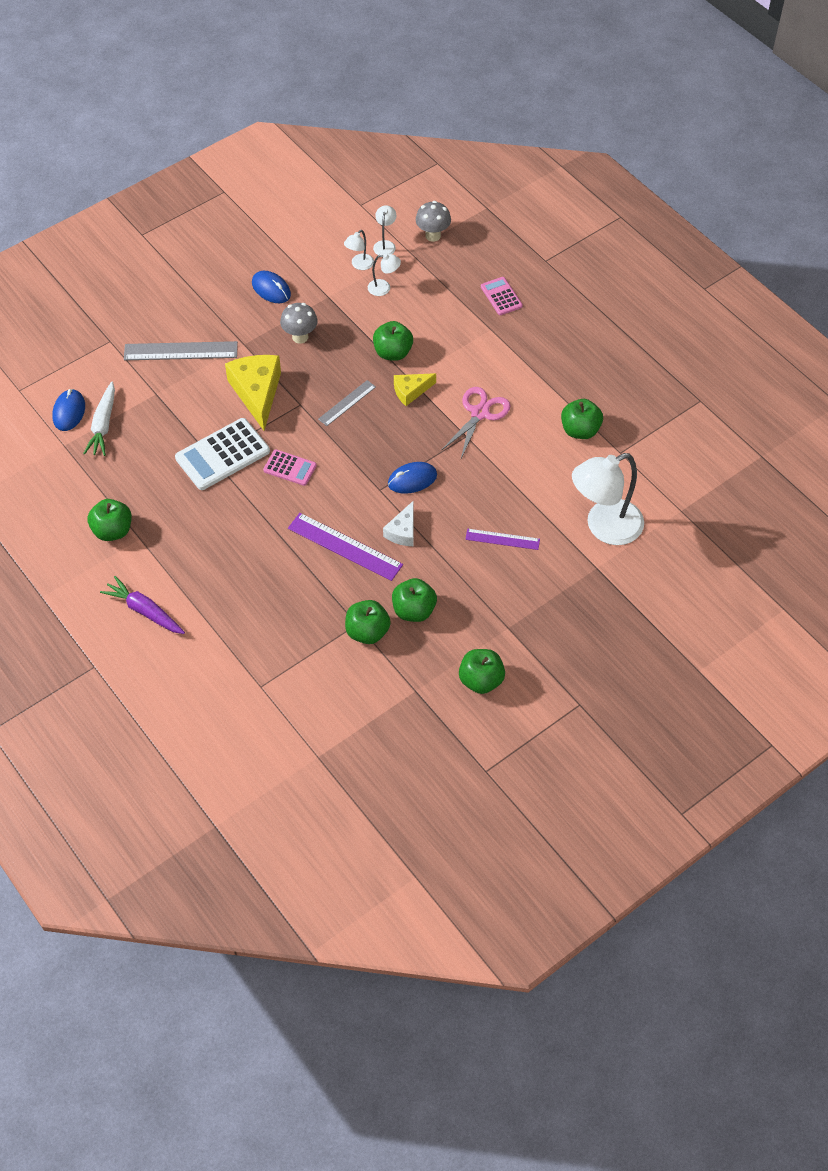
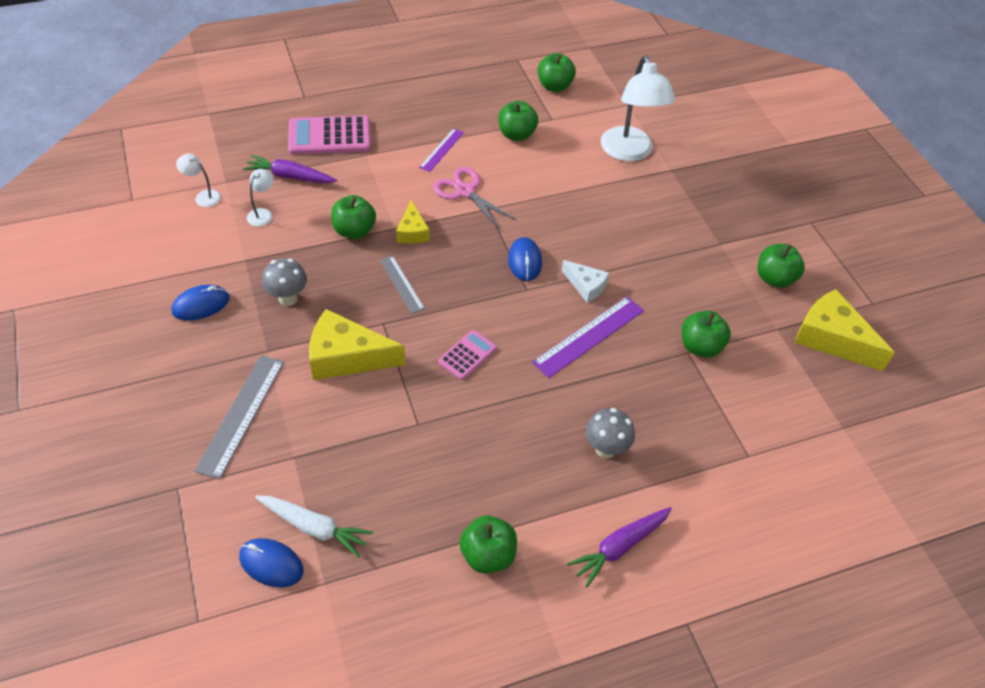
camera: 75 degrees left, 5 degrees down
white calculator [175,418,270,490] -> none
white lamp [344,230,374,270] -> none
green apple [392,578,437,622] -> green apple moved to [538,53,576,92]
grey mushroom [416,201,451,242] -> grey mushroom moved to [586,408,635,458]
purple ruler [465,529,540,550] -> purple ruler moved to [419,128,464,172]
pink calculator [481,277,523,315] -> pink calculator [288,115,371,155], size x1.78
none -> purple carrot [243,155,337,183]
none -> yellow cheese [794,289,895,371]

